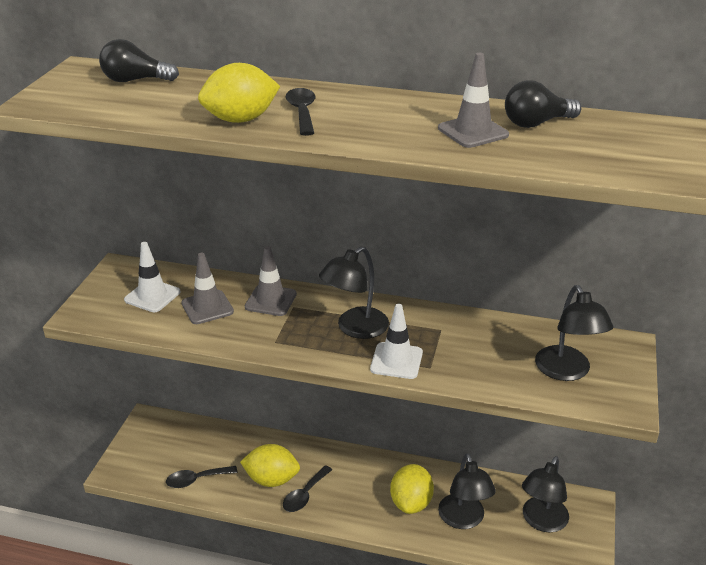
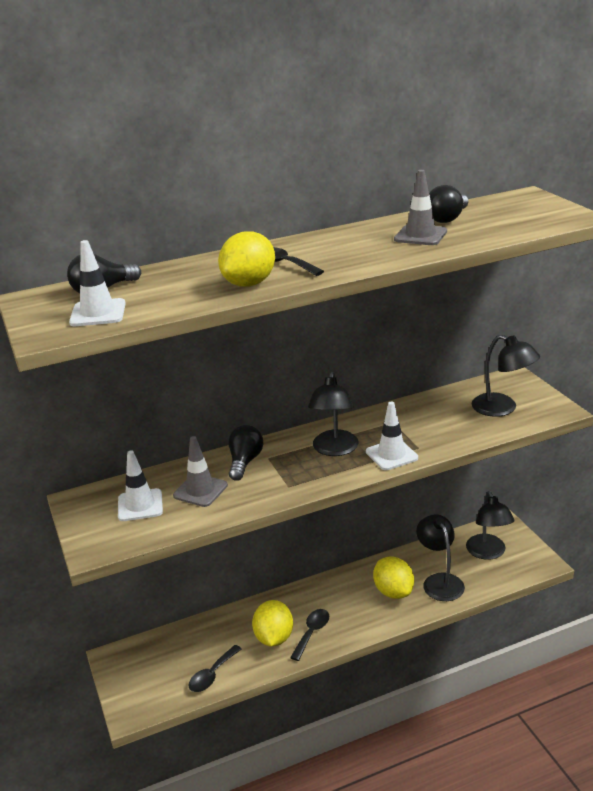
camera: 35 degrees left, 5 degrees down
yellow lemon [240,444,300,487] -> yellow lemon turned 60 degrees counterclockwise [252,600,293,647]
grey traffic cone [245,246,297,316] -> black light bulb [229,425,263,481]
black spoon [283,465,332,512] -> black spoon turned 150 degrees counterclockwise [290,609,329,661]
black lamp [438,453,496,529] -> black lamp turned 150 degrees counterclockwise [416,514,465,601]
none -> white traffic cone [69,240,126,326]

